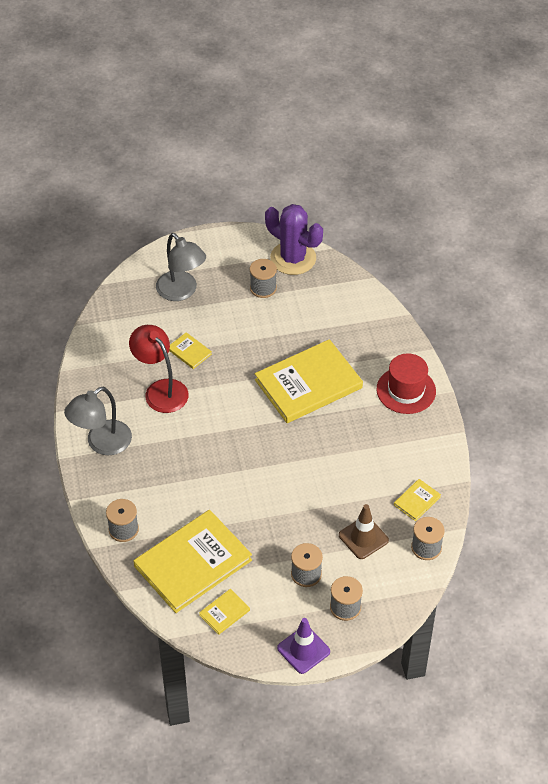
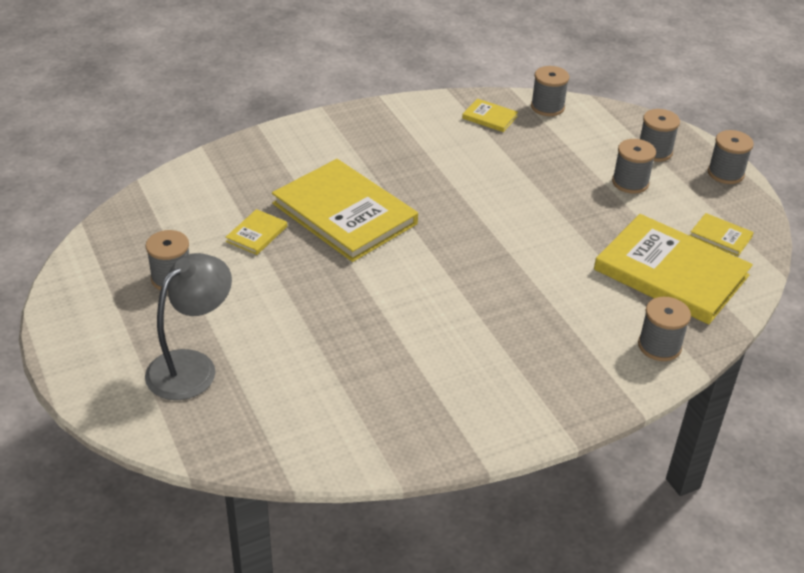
camera: 105 degrees left, 10 degrees down
grey lamp [64,387,132,455] -> none
red lamp [129,325,189,413] -> none
yellow book [169,332,212,369] -> yellow book moved to [225,209,287,255]
purple cactus [265,204,323,275] -> none
purple traffic cone [277,618,330,674] -> grey spool [708,130,754,184]
brown traffic cone [339,504,389,559] -> none
red hat [376,353,436,414] -> none

